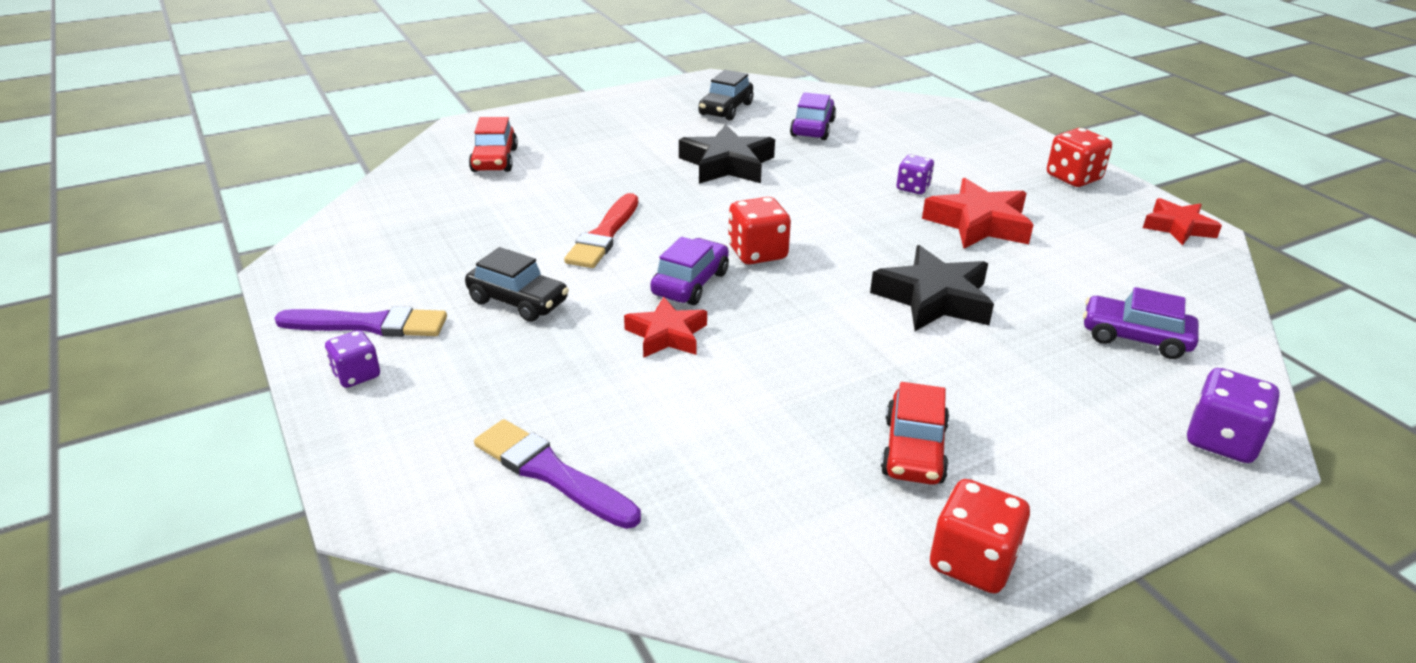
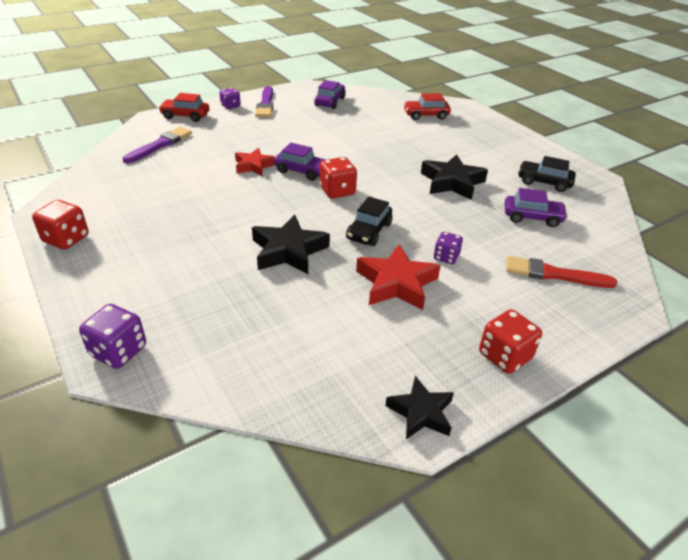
camera: 85 degrees right, 5 degrees up
black car [465,247,569,322] -> black car moved to [346,197,392,246]
red brush [564,193,638,268] -> red brush moved to [506,256,617,288]
red car [881,382,949,485] -> red car moved to [158,93,209,122]
purple car [1083,287,1199,359] -> purple car moved to [314,80,346,109]
red star [1143,198,1222,245] -> black star [385,376,454,439]

